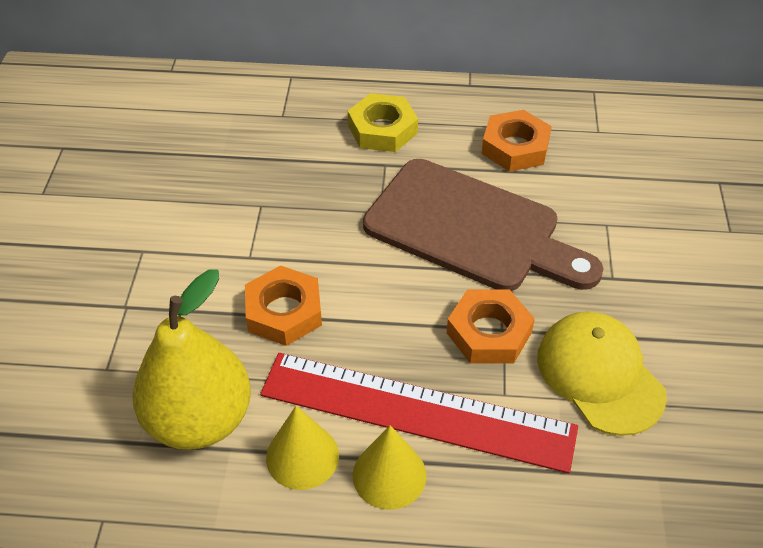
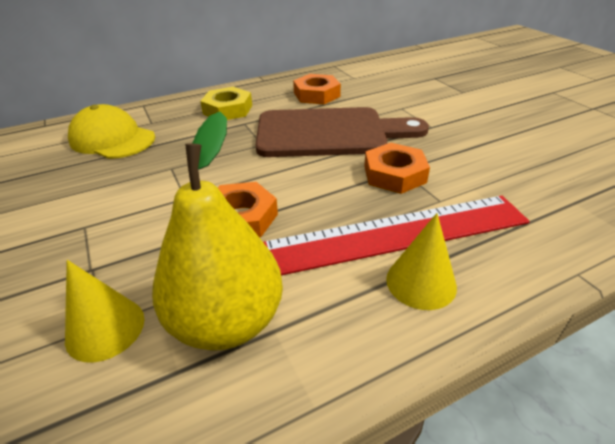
camera: 30 degrees left, 10 degrees down
yellow cone [266,406,339,490] -> yellow cone moved to [65,260,144,363]
yellow cap [537,312,667,436] -> yellow cap moved to [68,104,155,159]

